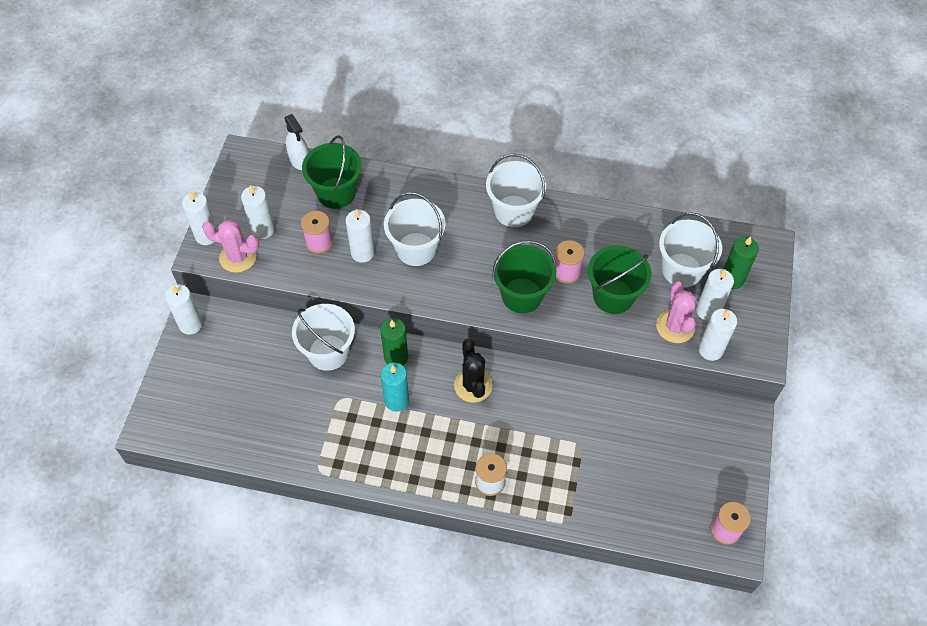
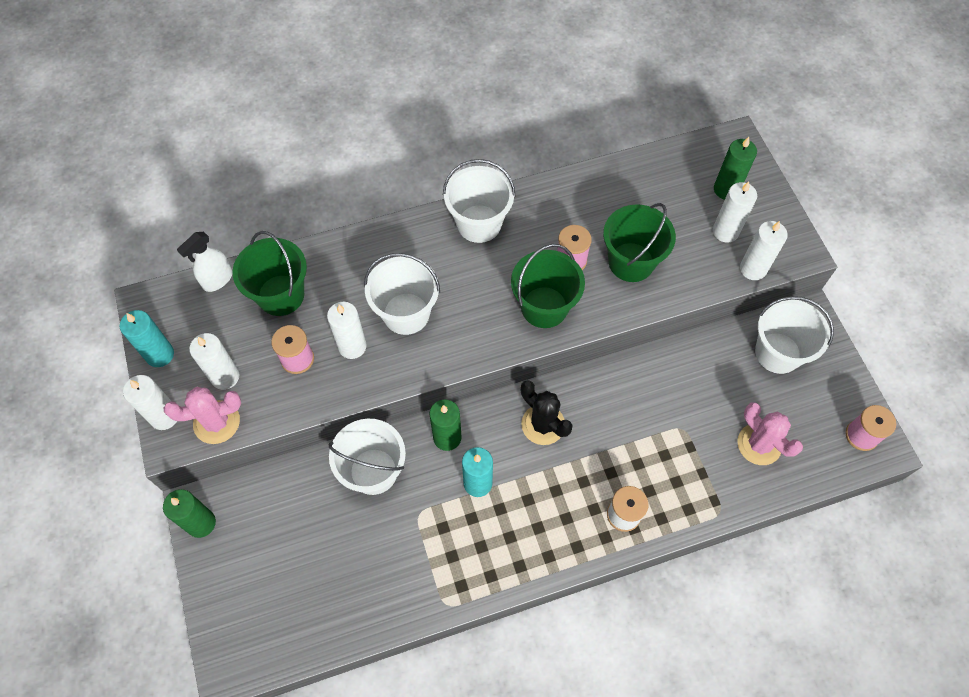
camera: 30 degrees left, 5 degrees up
white candle [165,285,203,335] -> green candle [163,489,216,538]
white spray bottle [284,114,309,170] -> white spray bottle turned 105 degrees clockwise [177,232,232,292]
pink cactus [656,282,696,343] -> pink cactus moved to [737,402,803,465]
white bucket [659,213,722,287] -> white bucket moved to [755,296,834,374]
none -> turquoise candle [120,310,174,367]

